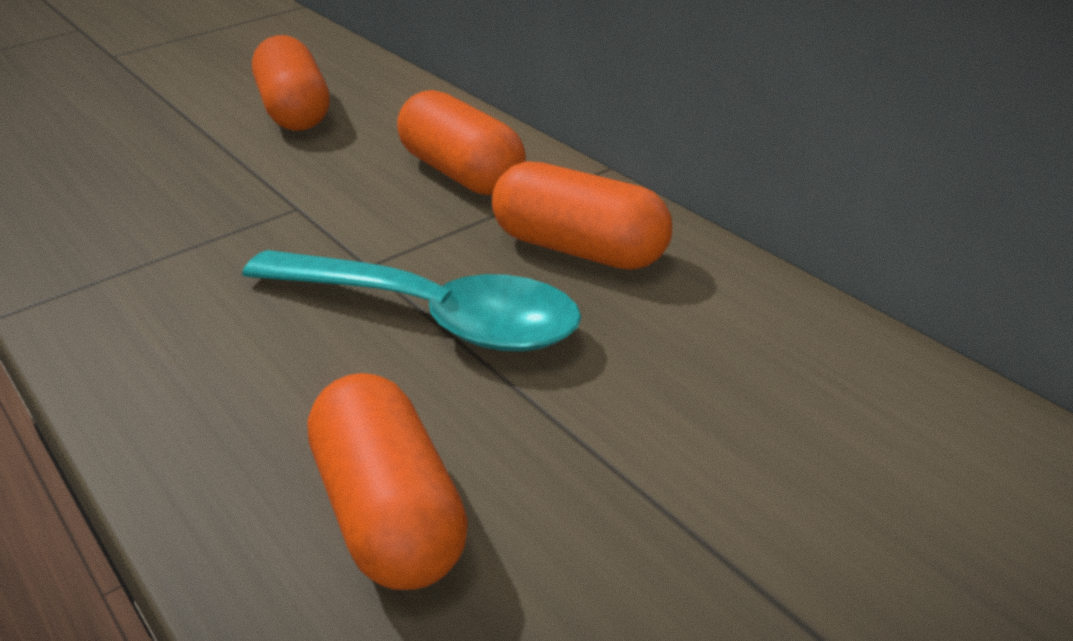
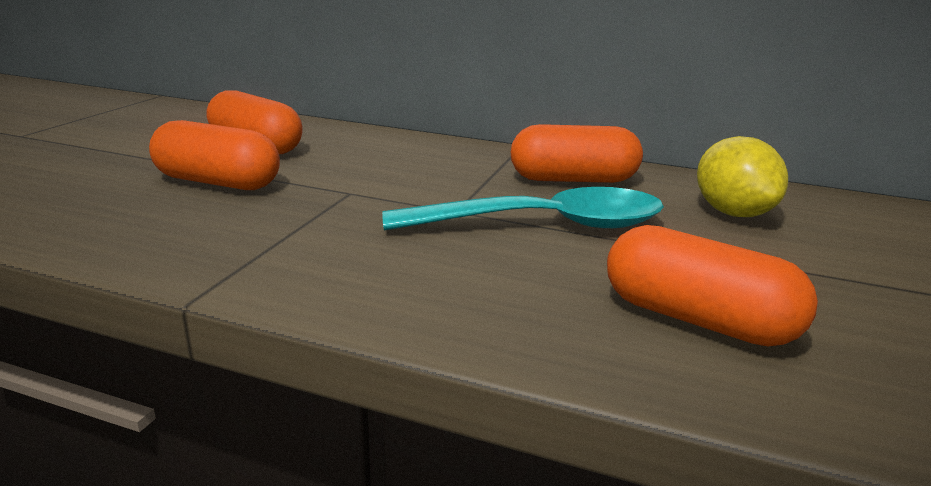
camera: 35 degrees left, 10 degrees down
orange capsule [397,90,526,195] -> orange capsule moved to [149,120,280,190]
none -> yellow lemon [697,136,788,217]

